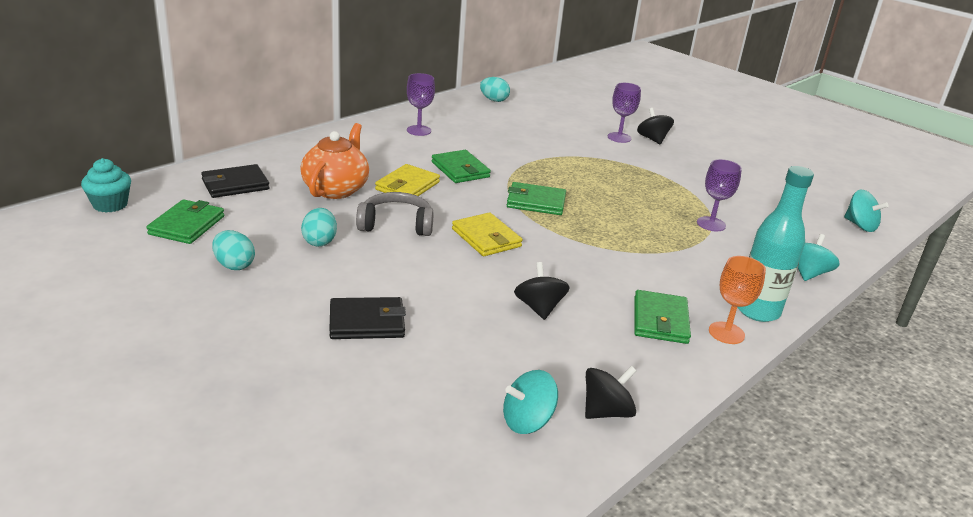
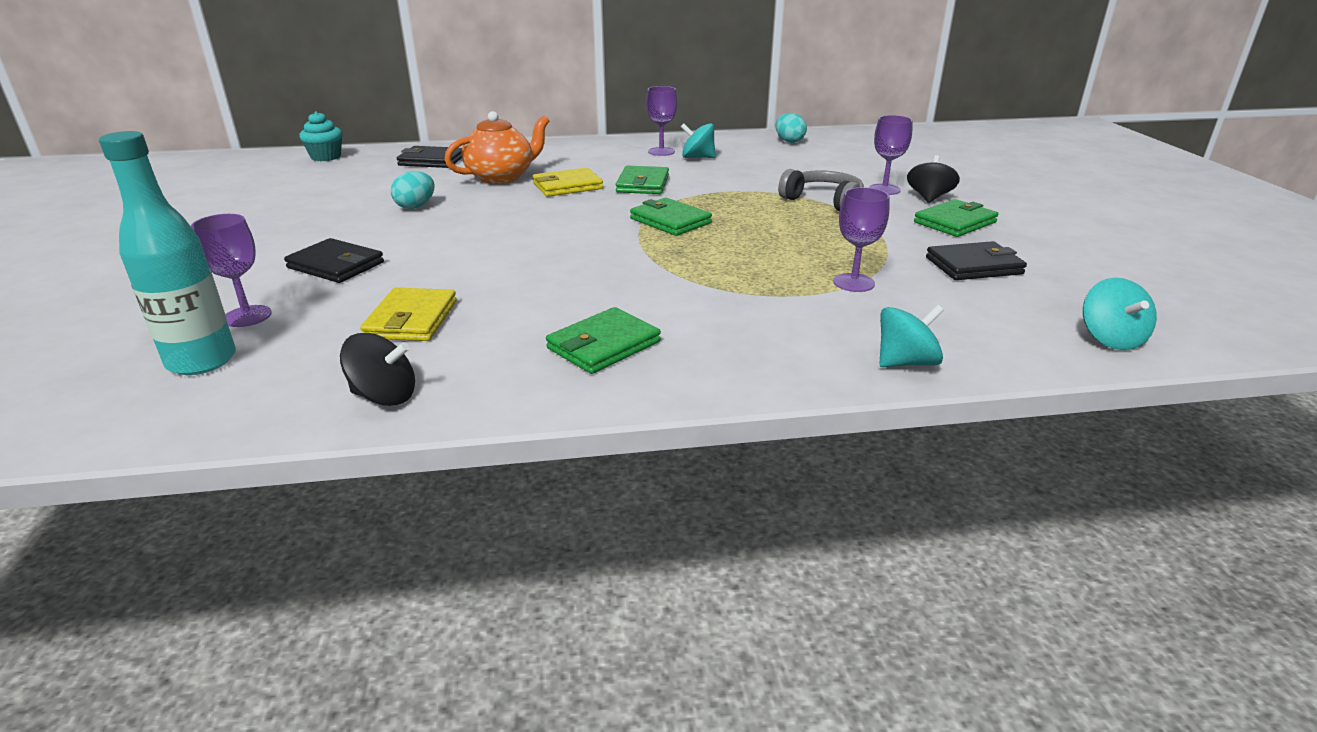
camera: 40 degrees right, 0 degrees up
green wallet [147,199,224,244] -> green wallet moved to [914,199,999,237]
turquoise egg [212,230,255,270] -> none
grey headphones [356,192,434,236] -> grey headphones moved to [778,169,864,211]
yellow wallet [452,212,523,256] -> yellow wallet moved to [360,288,457,341]
turquoise spinning top [503,370,558,434] -> turquoise spinning top moved to [681,123,715,158]
black spinning top [514,262,570,320] -> none
orange goblet [709,256,766,344] -> none
turquoise bottle [738,166,814,322] -> turquoise bottle moved to [99,131,236,375]
none -> purple goblet [191,214,272,327]
none -> black wallet [926,241,1027,280]

